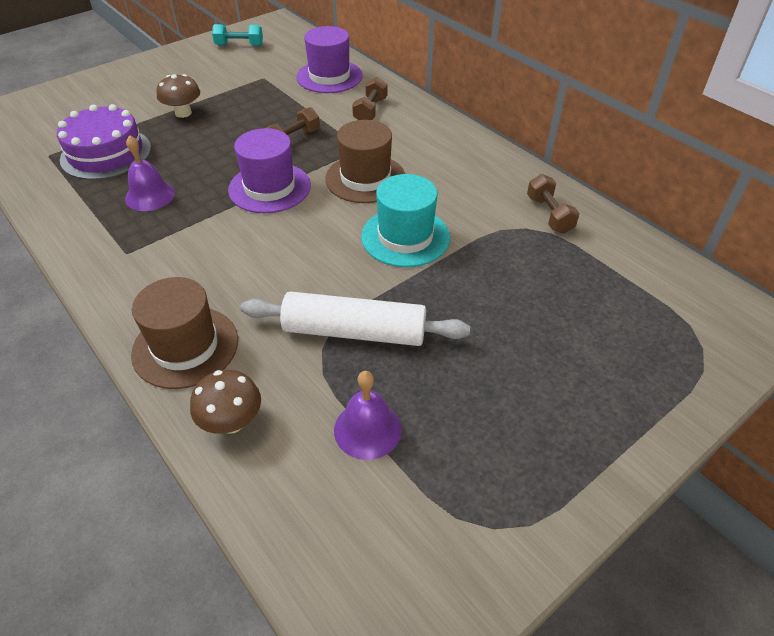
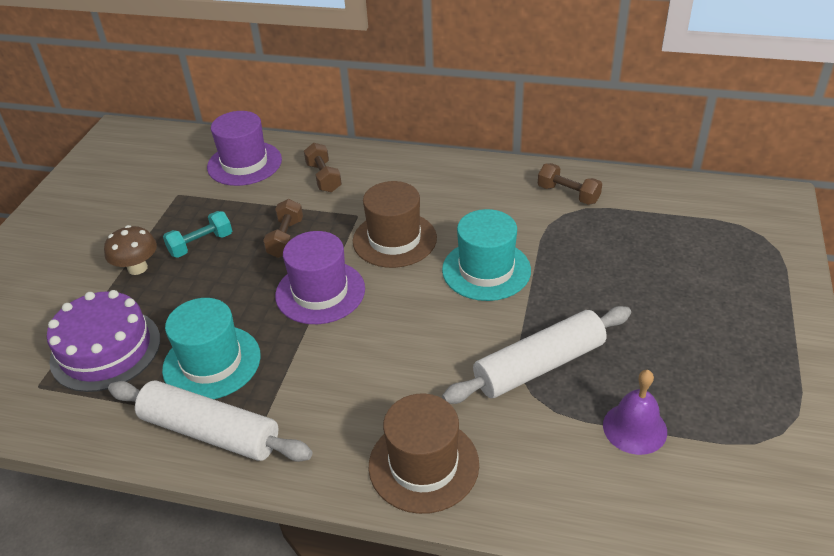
camera: 35 degrees left, 5 degrees down
purple bell [125,135,175,211] -> turquoise hat [162,298,261,399]
brown mushroom [190,370,261,434] -> none
turquoise dumbbell [212,24,263,46] -> turquoise dumbbell moved to [163,211,232,258]
none -> white rolling pin [108,380,312,462]

